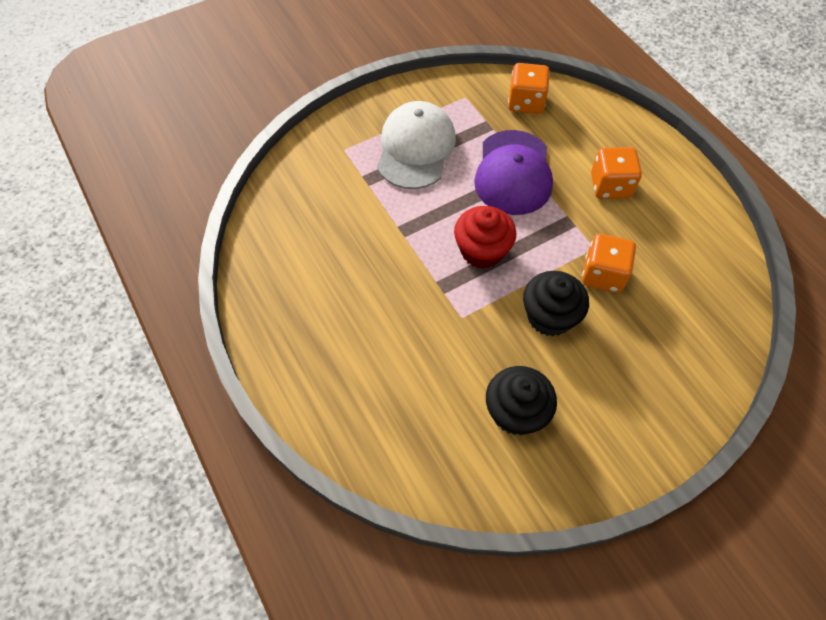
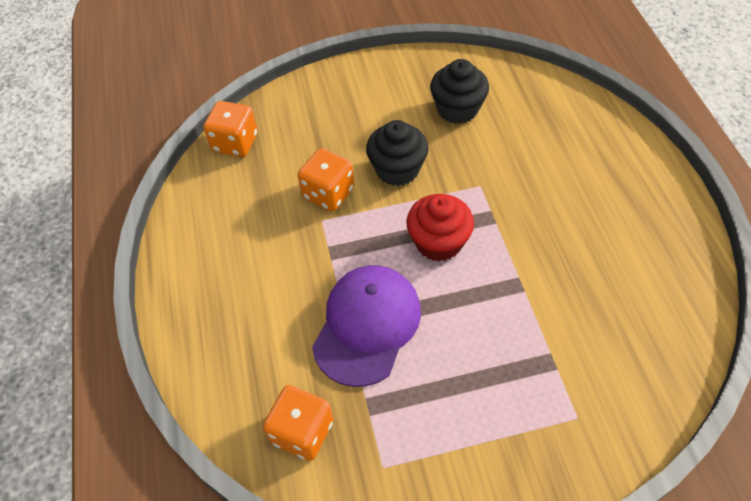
camera: 160 degrees left, 5 degrees down
white cap [377,101,456,189] -> none
orange dice [591,147,642,199] -> orange dice moved to [204,101,258,157]

